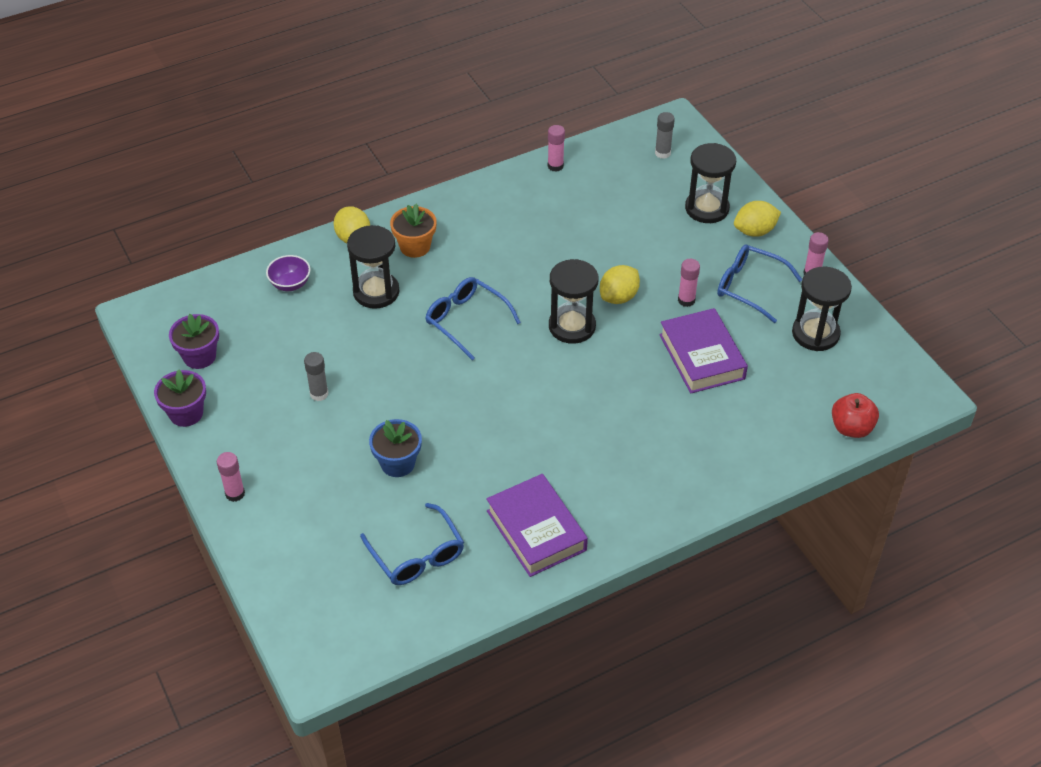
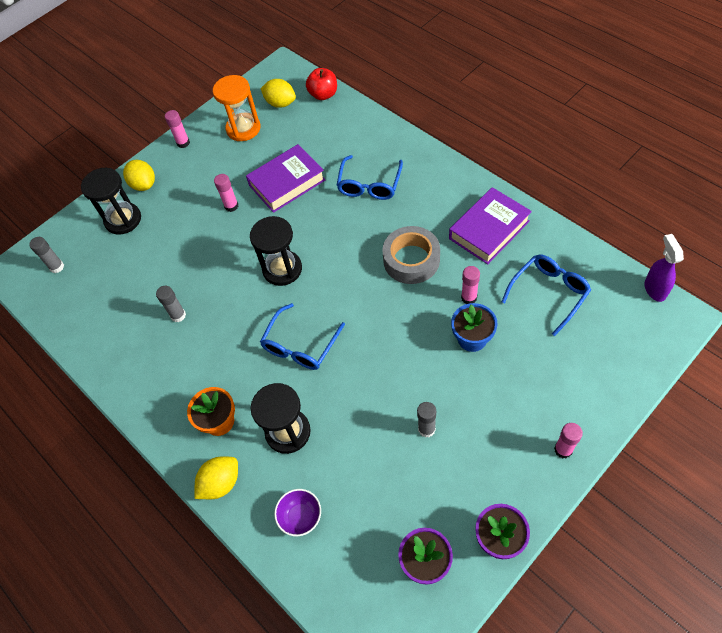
camera: 100 degrees left, 10 degrees up
pink glue stick [548,125,565,172] -> pink glue stick moved to [461,266,480,304]
yellow lemon [600,265,640,304] -> yellow lemon moved to [260,79,296,108]
blue glasses [717,245,802,323] -> blue glasses moved to [337,155,403,200]
black hourglass [792,267,852,351] -> orange hourglass [213,75,261,141]
none -> grey glue stick [156,286,186,322]
none -> grey tape [382,226,440,284]
none -> purple spray bottle [644,234,684,302]

